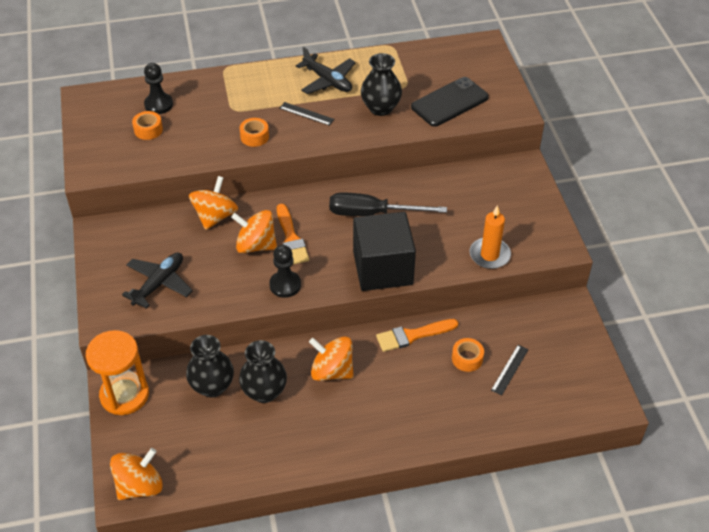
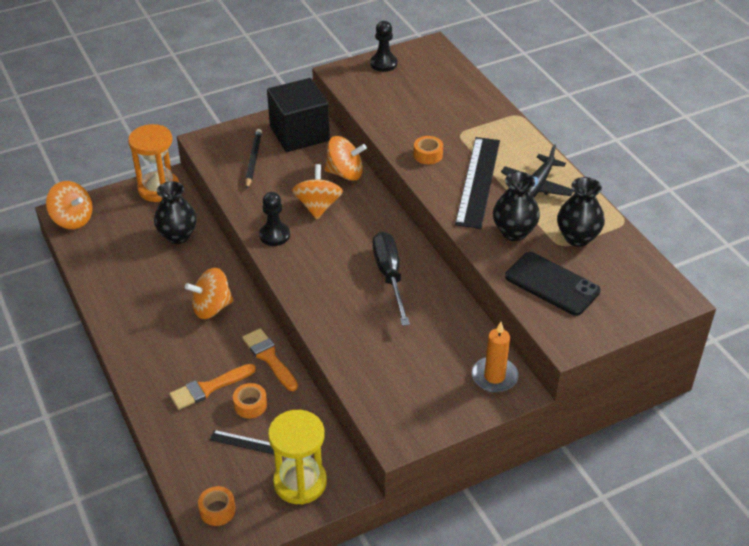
camera: 75 degrees right, 5 degrees down
black plane [122,253,193,309] -> black pencil [245,129,262,189]
orange tape [132,111,163,140] -> orange tape moved to [198,486,236,526]
black pawn [144,63,173,114] -> black pawn moved to [370,21,397,72]
black vase [239,340,287,403] -> black vase moved to [557,177,605,247]
orange brush [277,204,309,264] -> orange brush moved to [169,364,256,410]
black ruler [279,102,334,126] -> black ruler [455,137,500,229], size x2.26
orange spinning top [309,336,354,381] -> orange spinning top turned 120 degrees counterclockwise [185,268,234,319]
black cube [353,212,416,291] -> black cube moved to [267,78,330,152]
orange candle [470,205,511,269] -> orange candle moved to [472,322,518,392]
none -> yellow hourglass [268,410,327,504]

